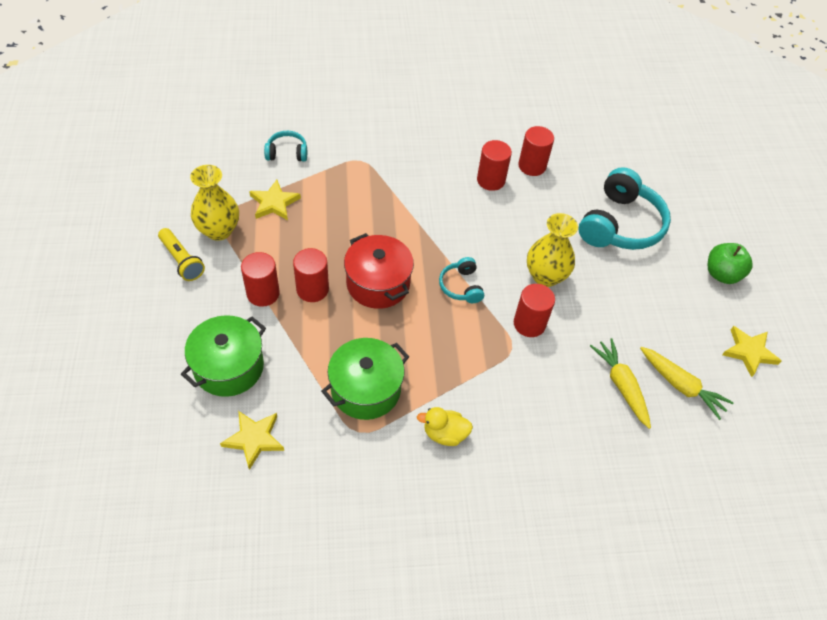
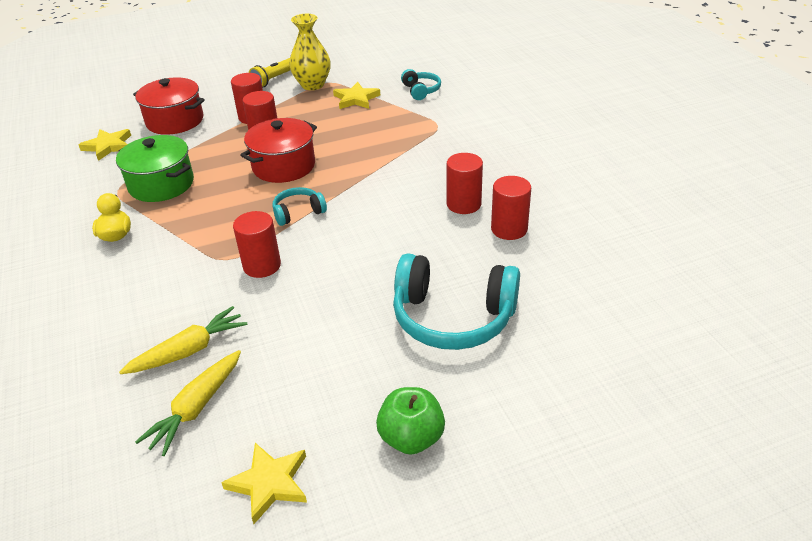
camera: 80 degrees right, 15 degrees down
green pot [181,315,266,397] -> red pot [133,77,205,135]
yellow vase [527,213,578,287] -> none

